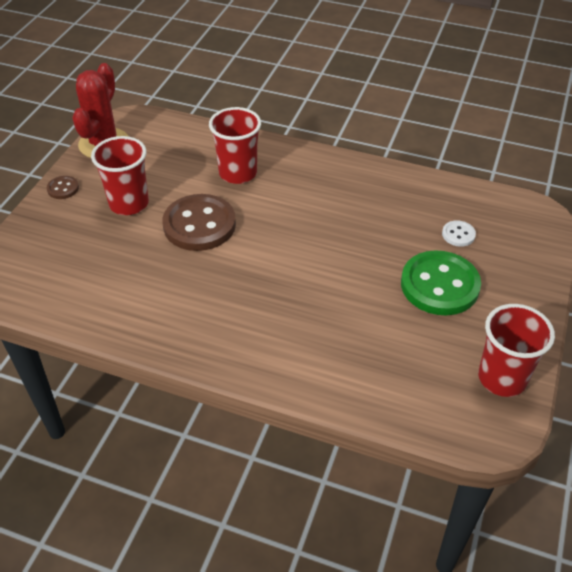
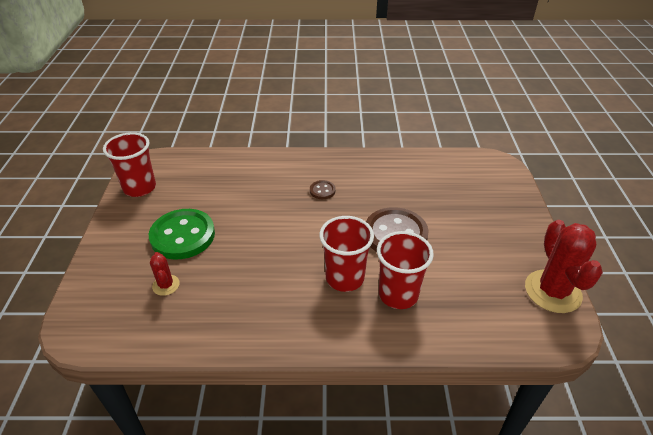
camera: 160 degrees right, 5 degrees down
brown button [47,176,79,199] -> brown button moved to [310,180,336,199]
red cup [91,136,149,215] -> red cup moved to [319,216,374,292]
white button [442,220,476,247] -> red cactus [150,252,180,296]

